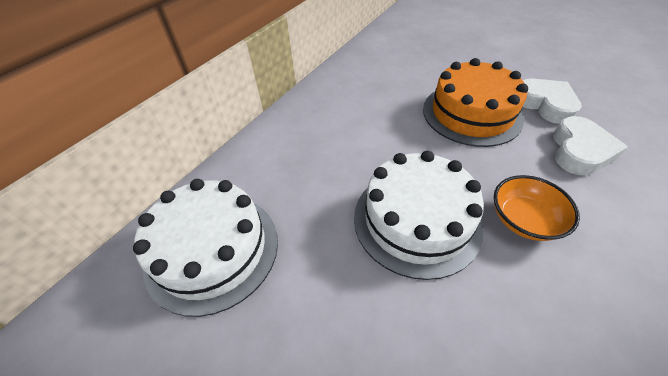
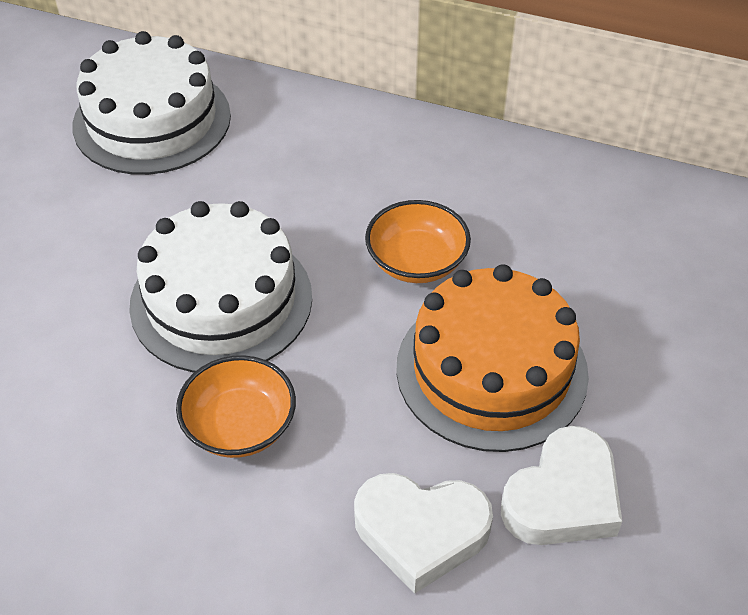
camera: 75 degrees right, 0 degrees up
none -> orange bowl [365,200,471,283]

